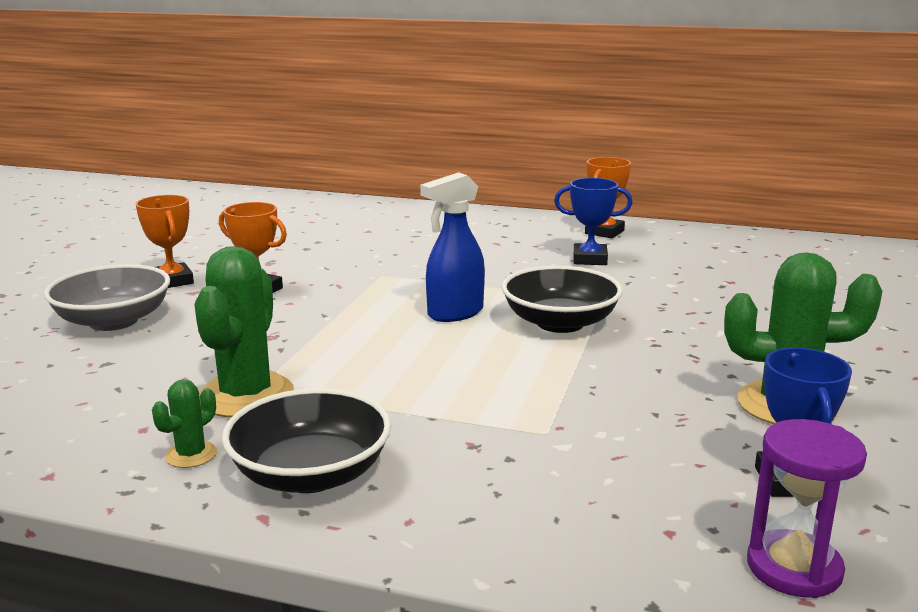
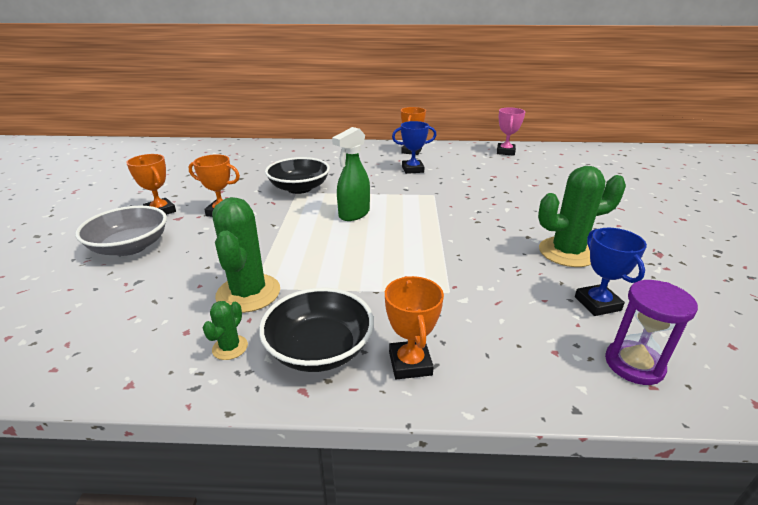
camera: 15 degrees left, 10 degrees up
blue spray bottle [420,172,485,322] -> green spray bottle [332,127,370,221]
black bowl [502,266,623,333] -> black bowl moved to [265,157,330,194]
none -> orange trophy [385,276,444,380]
none -> pink trophy [497,107,525,156]

